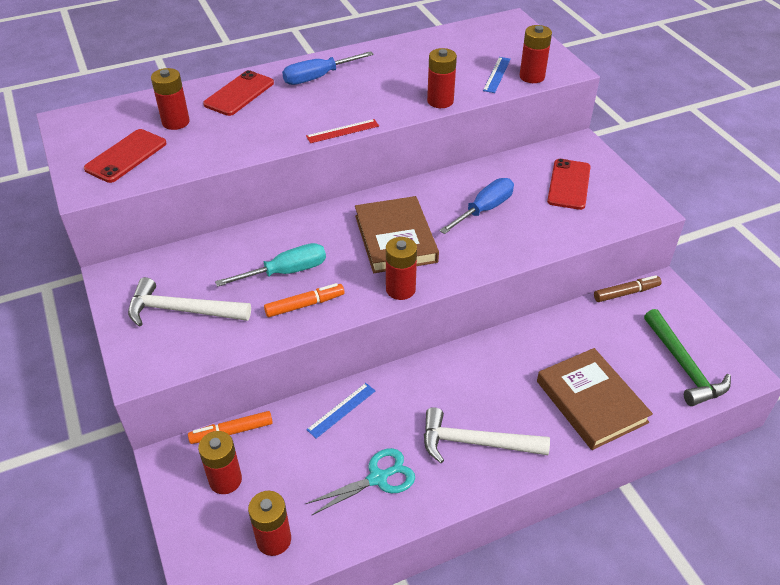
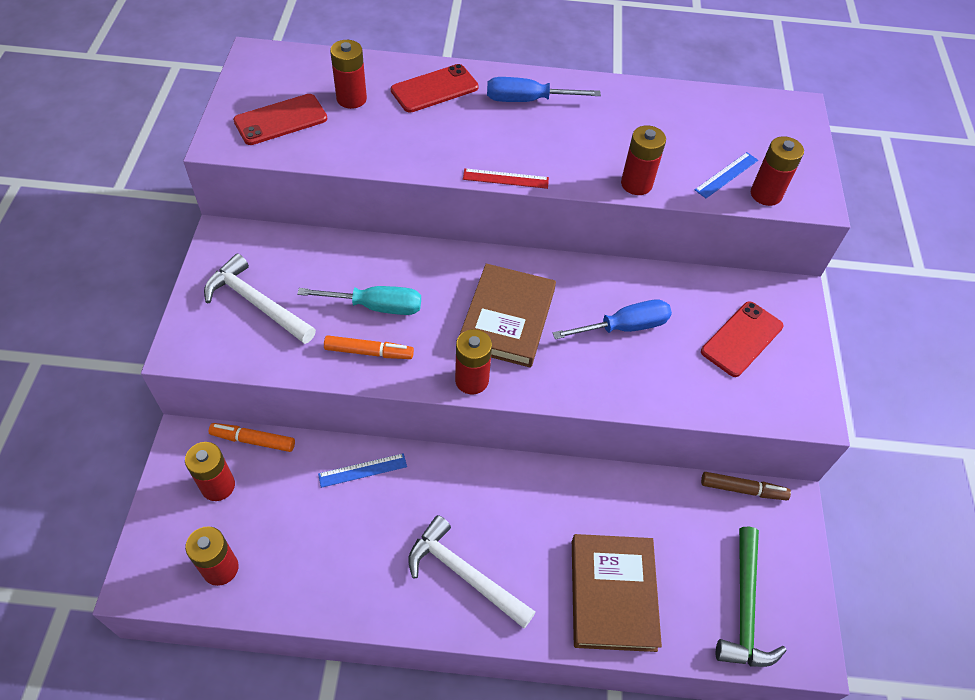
camera: 25 degrees right, 10 degrees up
turquoise scissors [306,448,415,516] -> none

